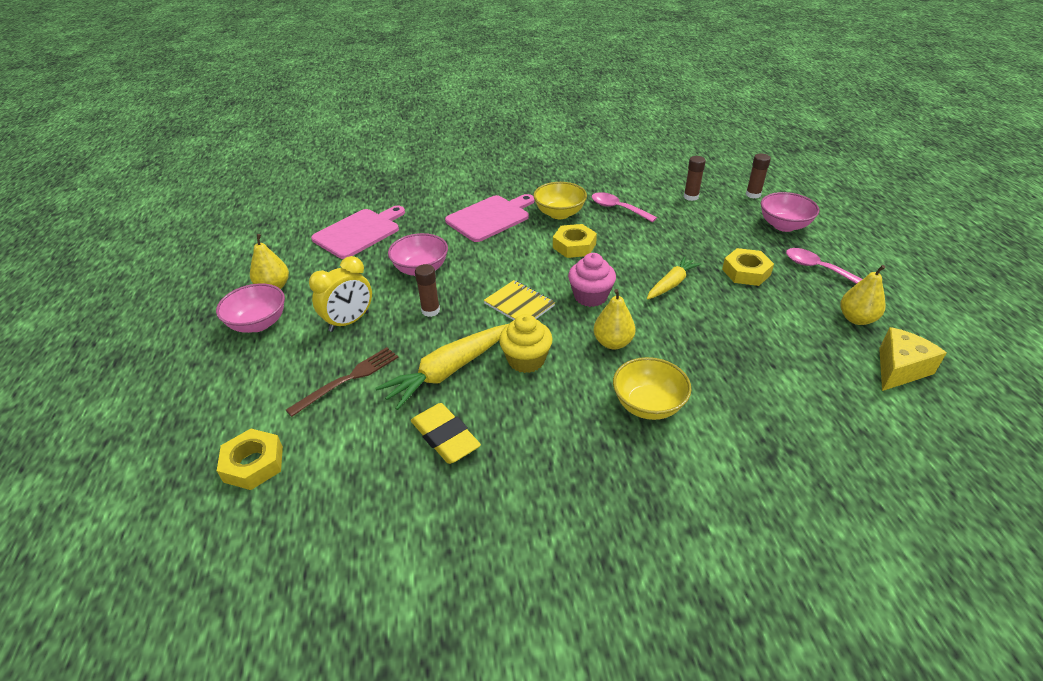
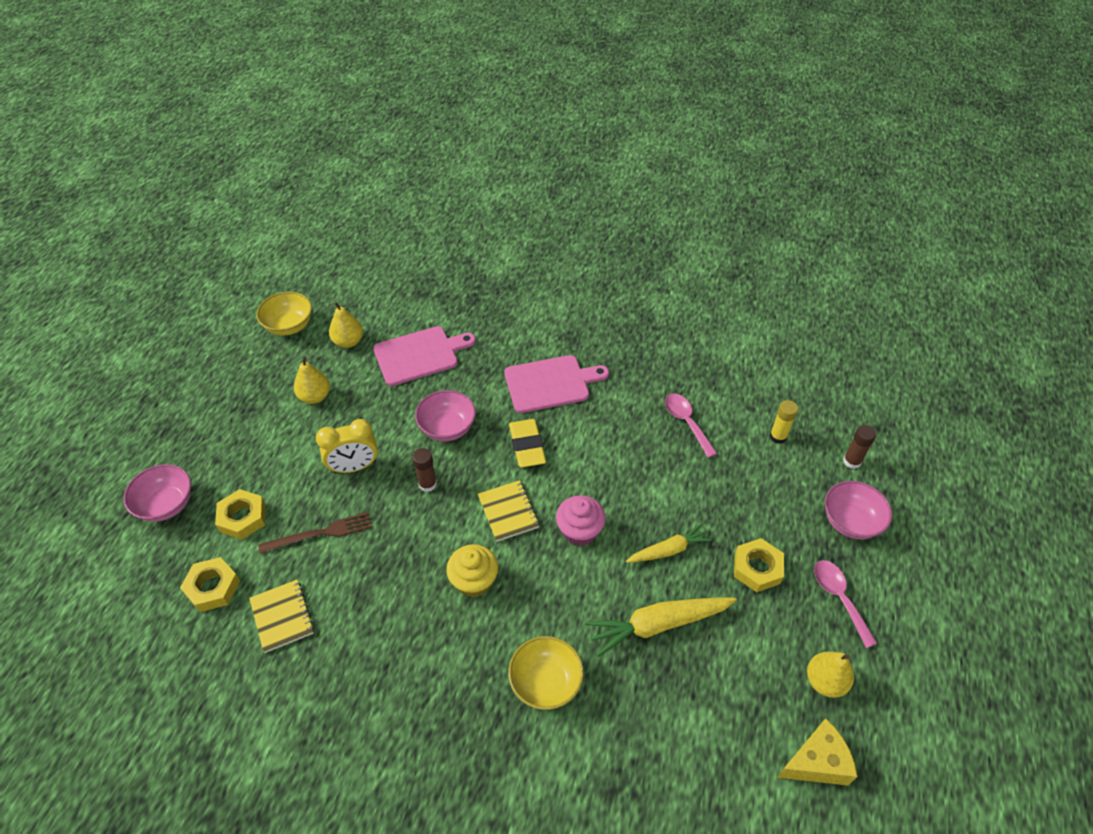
camera: 25 degrees right, 10 degrees up
pink bowl [216,283,285,333] -> pink bowl moved to [123,464,191,522]
yellow carrot [375,324,509,410] -> yellow carrot moved to [586,597,737,657]
yellow eraser [411,403,481,464] -> yellow eraser moved to [509,419,546,468]
yellow bowl [533,182,587,219] -> yellow bowl moved to [256,292,312,335]
yellow nut [553,224,597,258] -> yellow nut moved to [215,489,266,540]
yellow pear [593,289,636,349] -> yellow pear moved to [329,302,363,348]
brown glue stick [684,156,706,201] -> yellow glue stick [770,400,798,444]
none -> yellow notebook [249,579,314,653]

